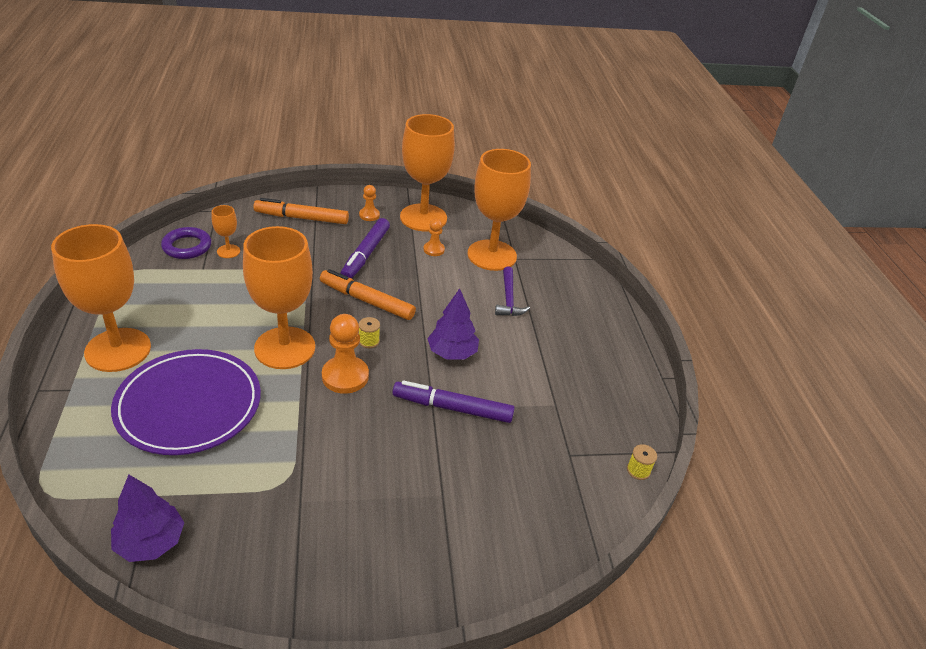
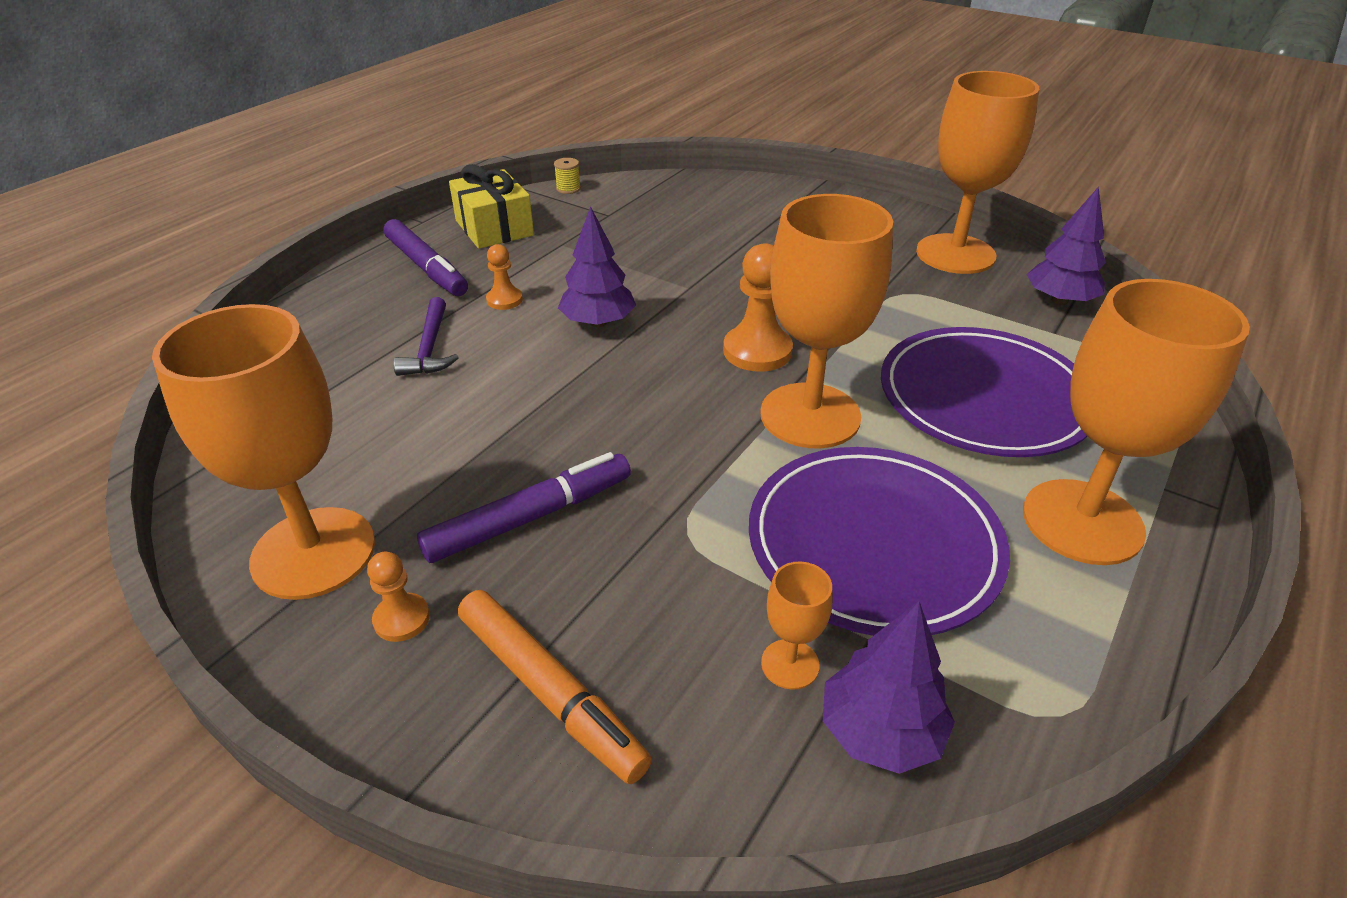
camera: 135 degrees left, 0 degrees up
purple ring [161,227,211,259] -> purple tree [823,601,955,774]
orange marker [320,269,416,320] -> none
yellow spool [359,317,380,348] -> none
purple marker [392,381,515,423] -> purple marker moved to [383,219,468,296]
orange pawn [423,219,445,256] -> orange pawn moved to [486,244,523,310]
orange goblet [467,149,531,271] -> orange goblet moved to [916,71,1039,274]
purple hammer [495,266,530,316] -> purple hammer turned 135 degrees clockwise [394,297,459,376]
none -> yellow gift [449,164,534,249]
none -> purple plate [749,447,1010,636]

